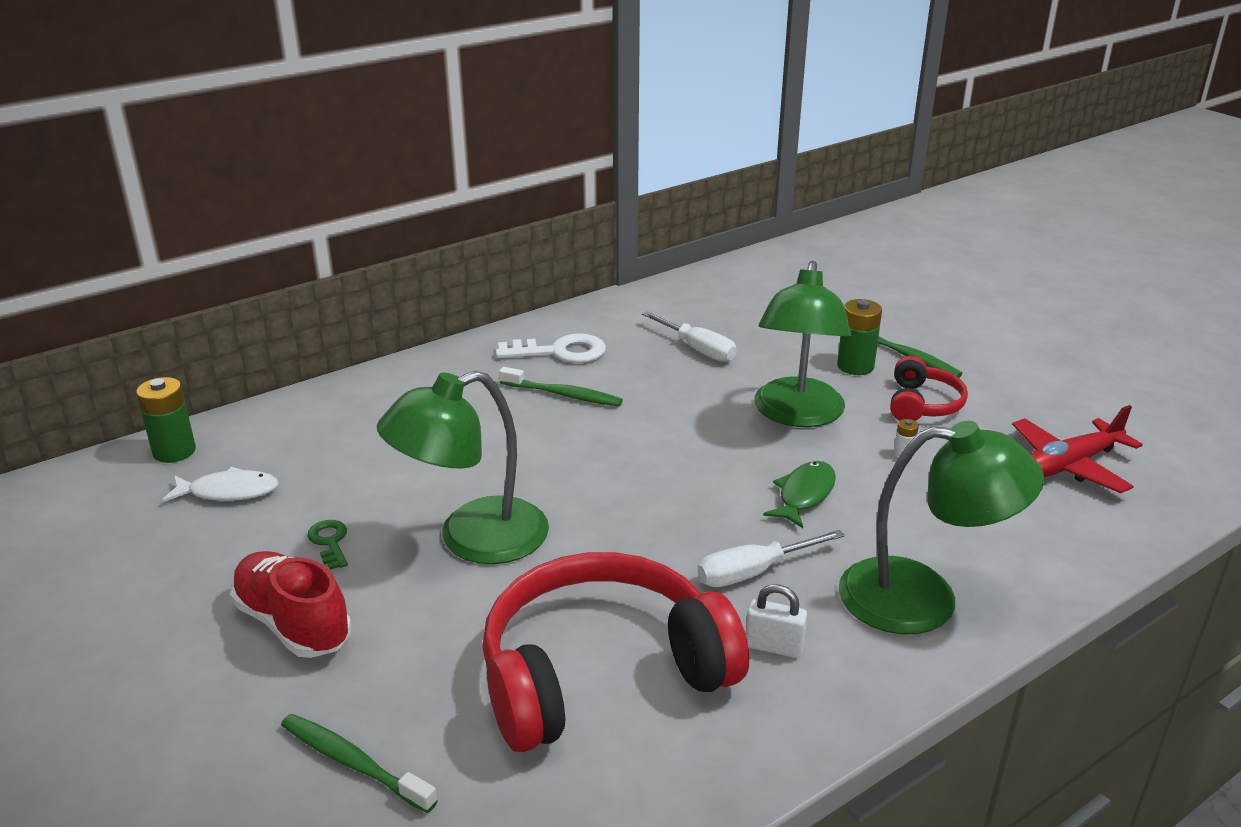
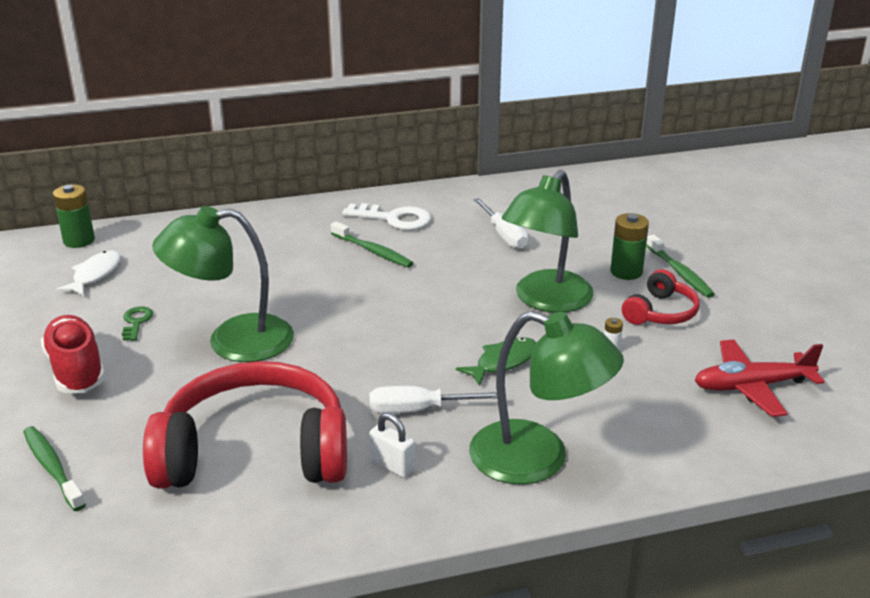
camera: 20 degrees right, 0 degrees up
white fish [162,467,279,502] -> white fish turned 90 degrees counterclockwise [56,251,121,296]

